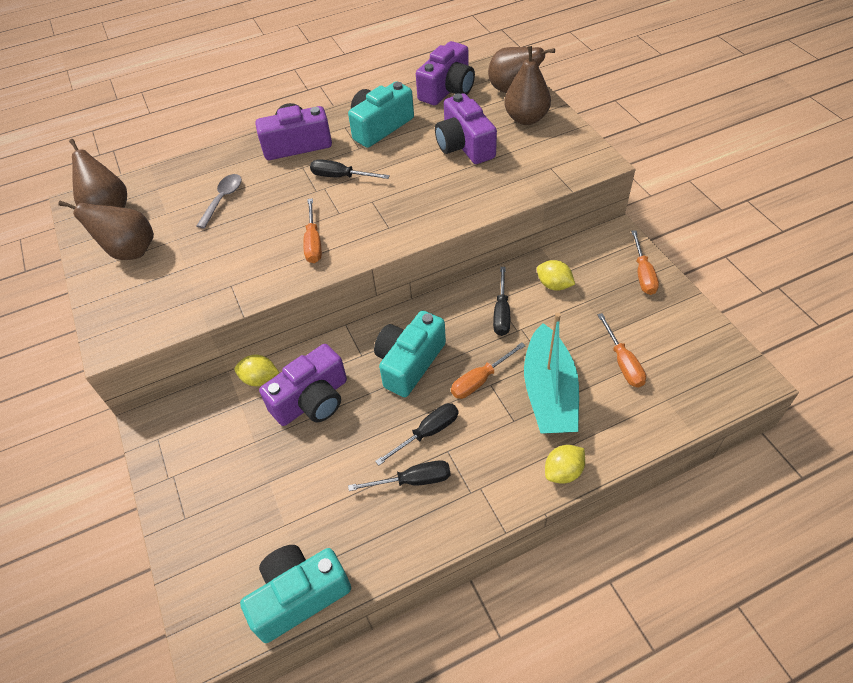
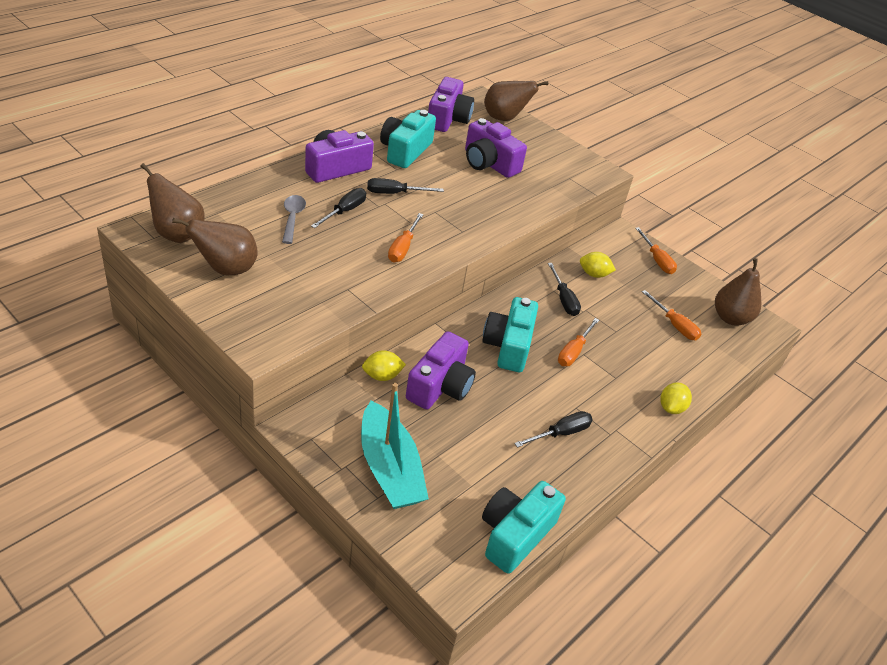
camera: 30 degrees left, 10 degrees down
orange screwdriver [303,198,322,263] -> orange screwdriver turned 45 degrees clockwise [388,213,424,262]
black screwdriver [375,403,459,466] -> black screwdriver moved to [311,188,366,228]
brown pear [504,46,551,125] -> brown pear moved to [715,258,761,326]
turquoise boat [524,313,579,433] -> turquoise boat moved to [361,383,429,509]

